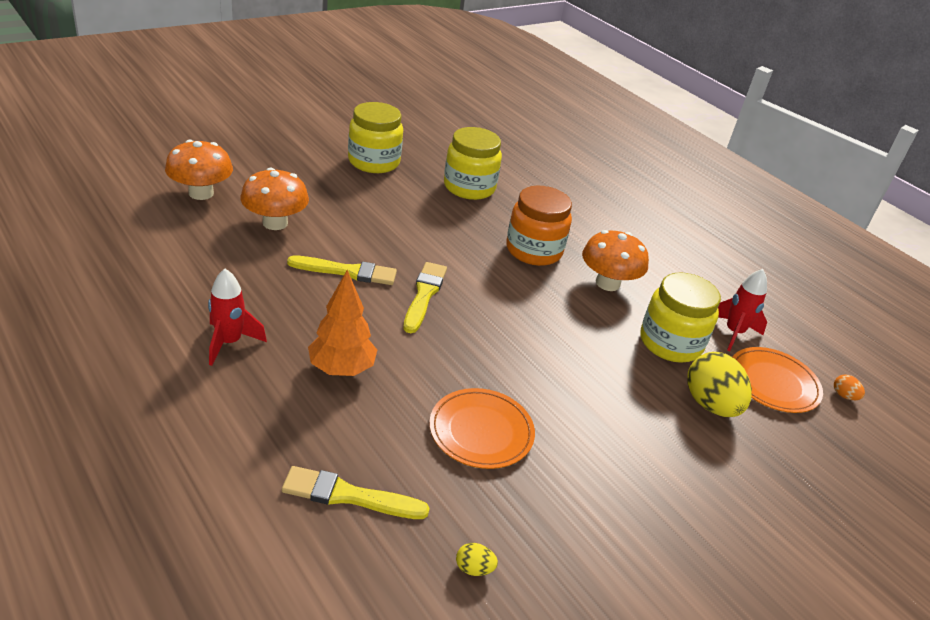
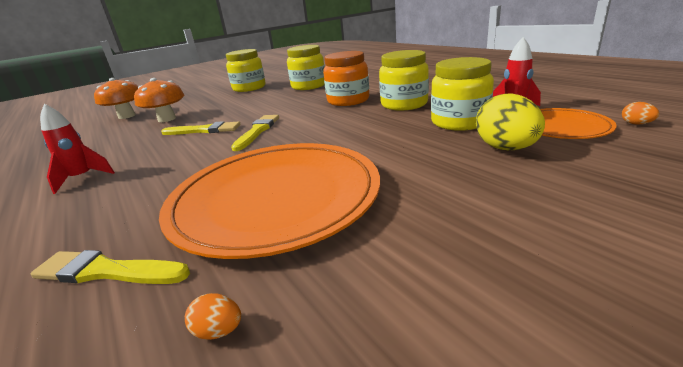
camera: 10 degrees right, 10 degrees down
orange tree [308,270,377,376] -> none
orange plate [429,388,535,469] -> orange plate [159,143,380,259], size x2.00
yellow egg [456,543,498,576] -> orange egg [185,293,241,340]
orange mushroom [582,230,649,291] -> yellow jar [379,50,429,111]

